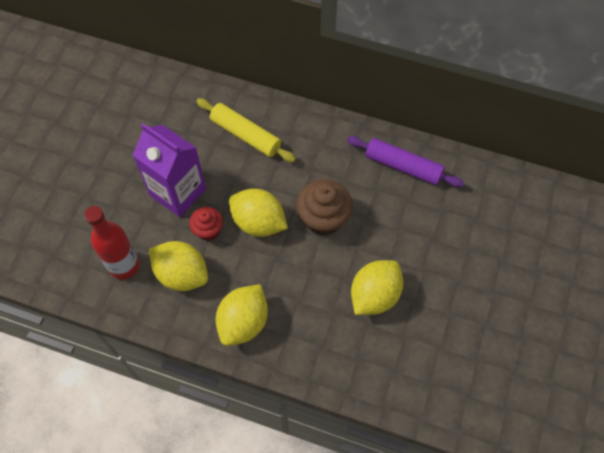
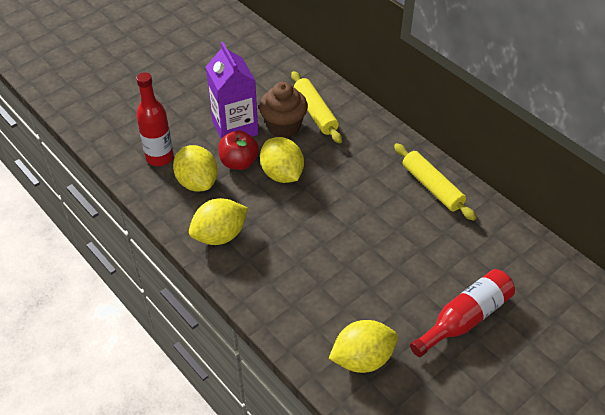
camera: 30 degrees right, 15 degrees down
red cupcake [189,207,223,241] -> red apple [218,130,259,170]
brown cupcake [296,179,353,236] -> brown cupcake moved to [259,82,308,138]
purple rolling pin [347,136,464,187] -> yellow rolling pin [394,143,476,221]
yellow lemon [351,260,403,315] -> yellow lemon moved to [328,320,398,373]
none -> red bottle [410,269,515,357]

